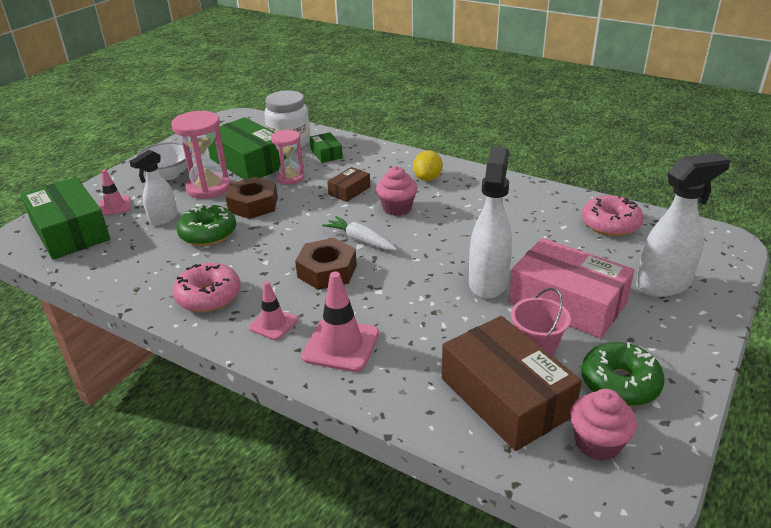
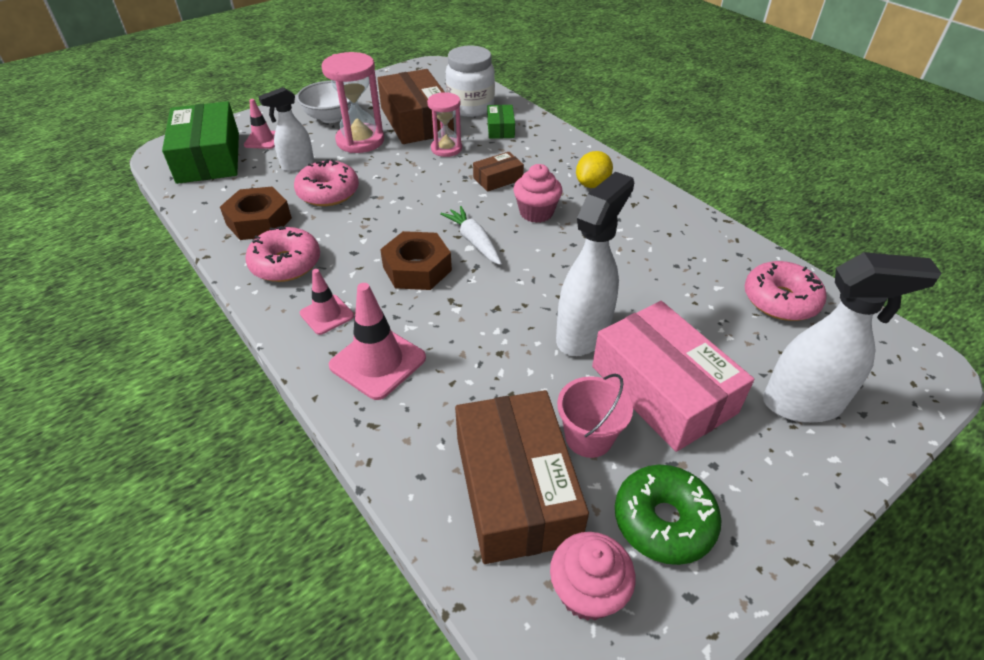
camera: 20 degrees right, 10 degrees up
green donut [176,204,236,246] -> pink donut [294,159,359,206]
green box [208,117,286,179] -> brown box [377,69,454,144]
brown nut [226,177,278,219] -> brown nut moved to [220,187,292,240]

